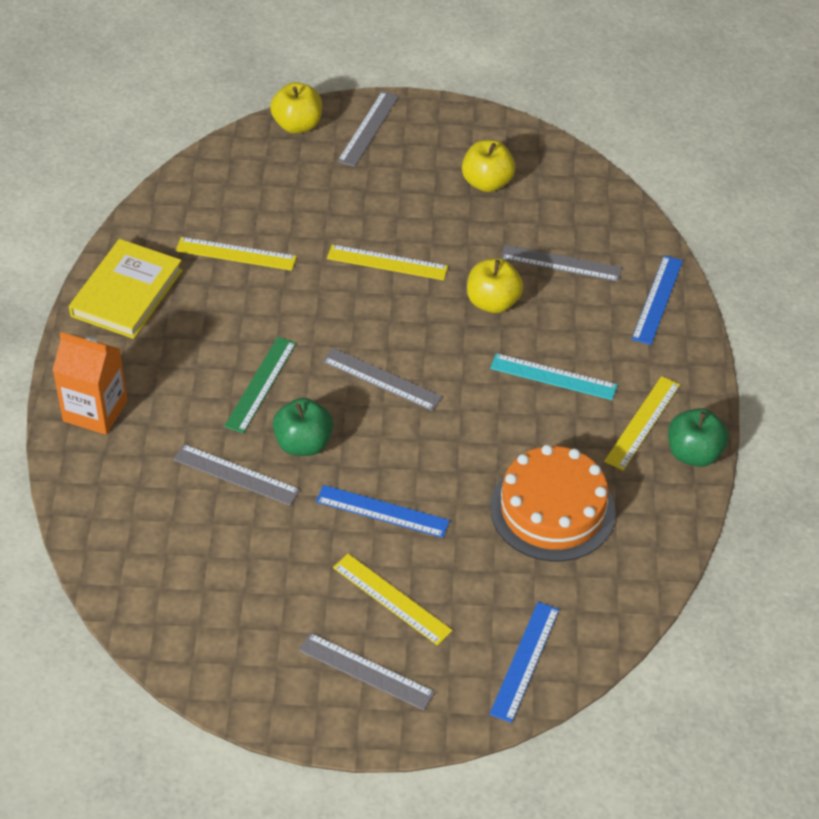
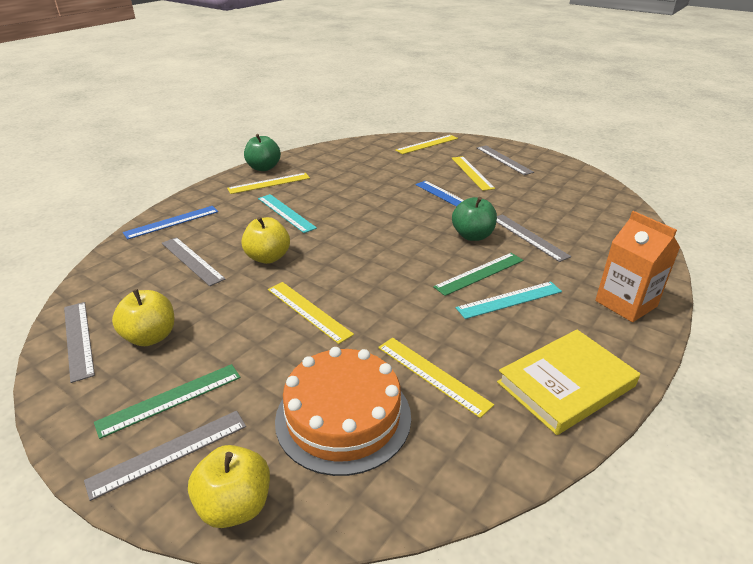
camera: 145 degrees left, 15 degrees down
grey ruler [322,348,442,411] -> grey ruler moved to [64,302,95,383]
blue ruler [489,602,559,723] -> yellow ruler [395,135,458,154]
orange cake [490,445,616,561] -> orange cake moved to [275,347,411,476]
none -> green ruler [94,364,241,439]
none -> turquoise ruler [456,281,562,319]

